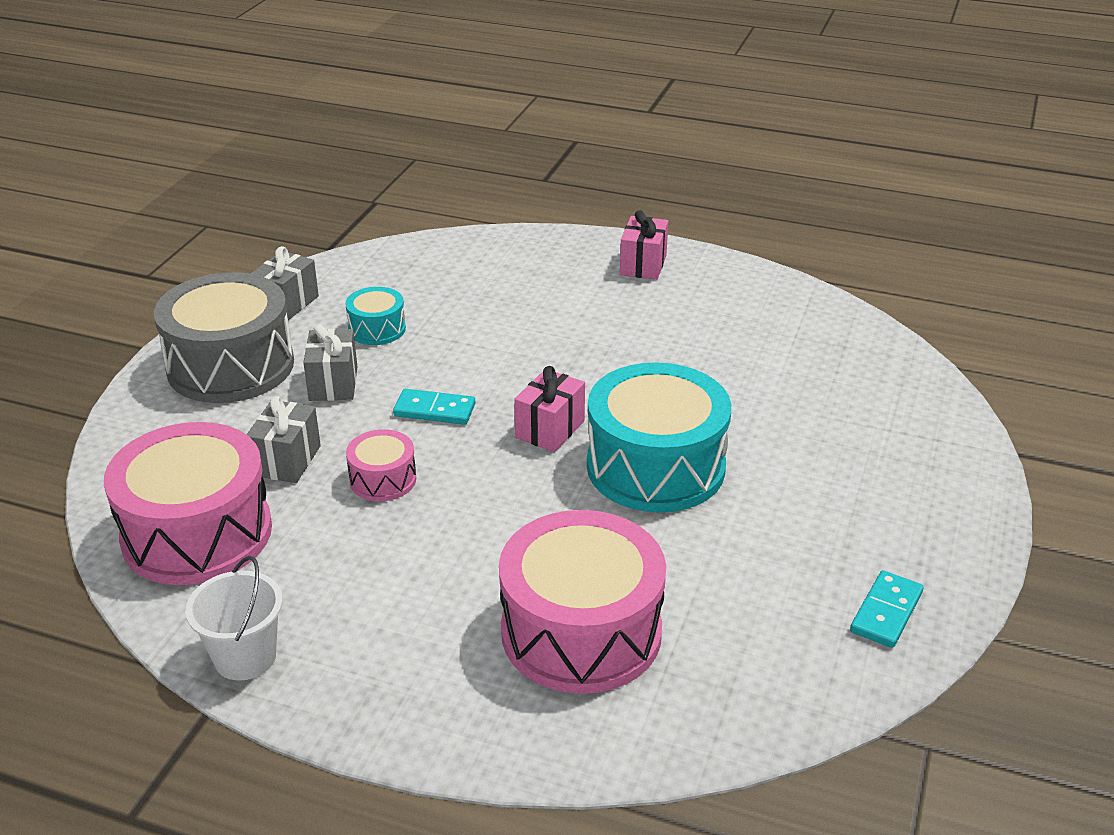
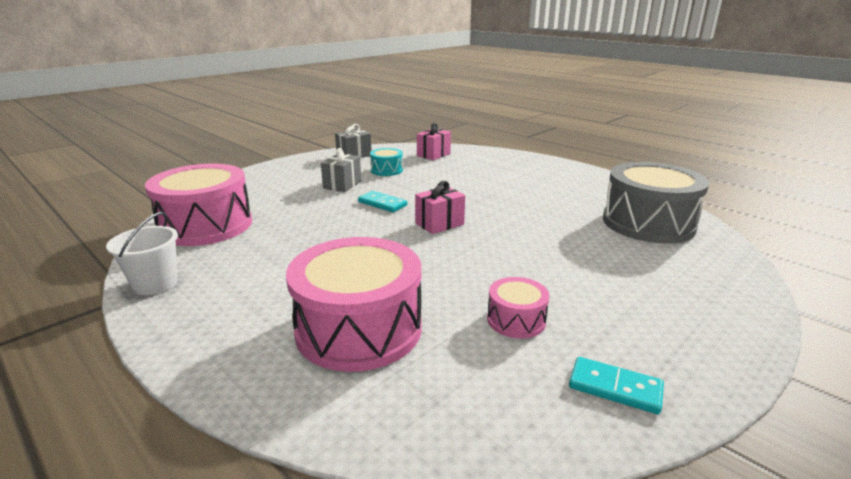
camera: 25 degrees right, 10 degrees down
grey drum [154,272,294,403] -> grey drum moved to [603,162,709,243]
grey gift [246,396,321,483] -> none
pink drum [346,429,416,501] -> pink drum moved to [487,277,550,339]
turquoise drum [587,362,731,513] -> none
pink gift [620,210,668,280] -> pink gift moved to [417,123,451,160]
turquoise domino [850,570,924,648] -> turquoise domino turned 60 degrees clockwise [569,357,664,414]

